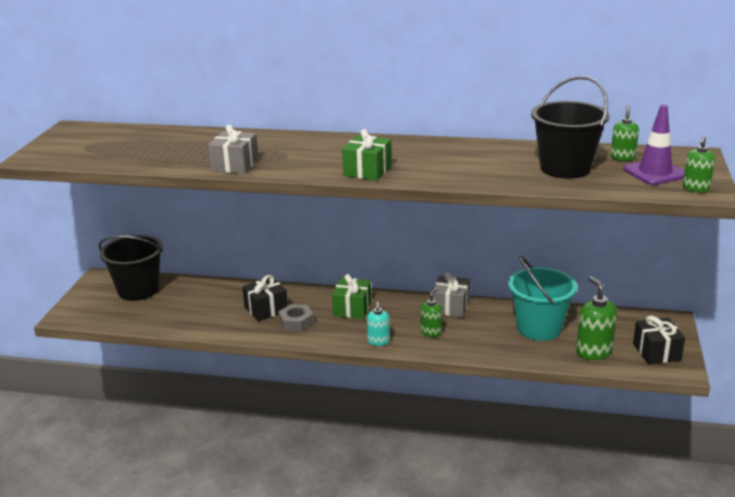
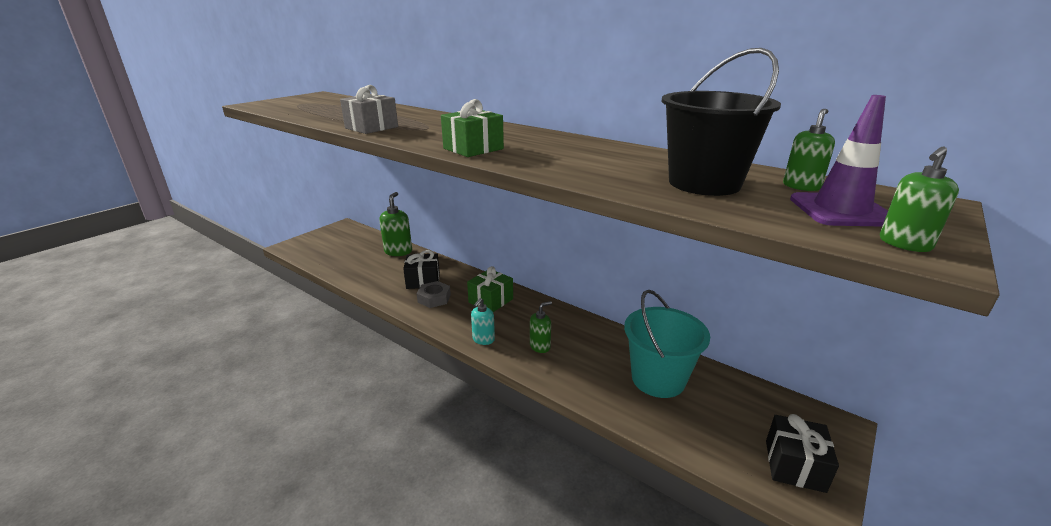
camera: 25 degrees right, 0 degrees up
black bucket [98,235,163,301] -> none
grey gift [432,272,470,318] -> none
green soap dispenser [576,276,617,360] -> green soap dispenser moved to [379,192,412,256]

